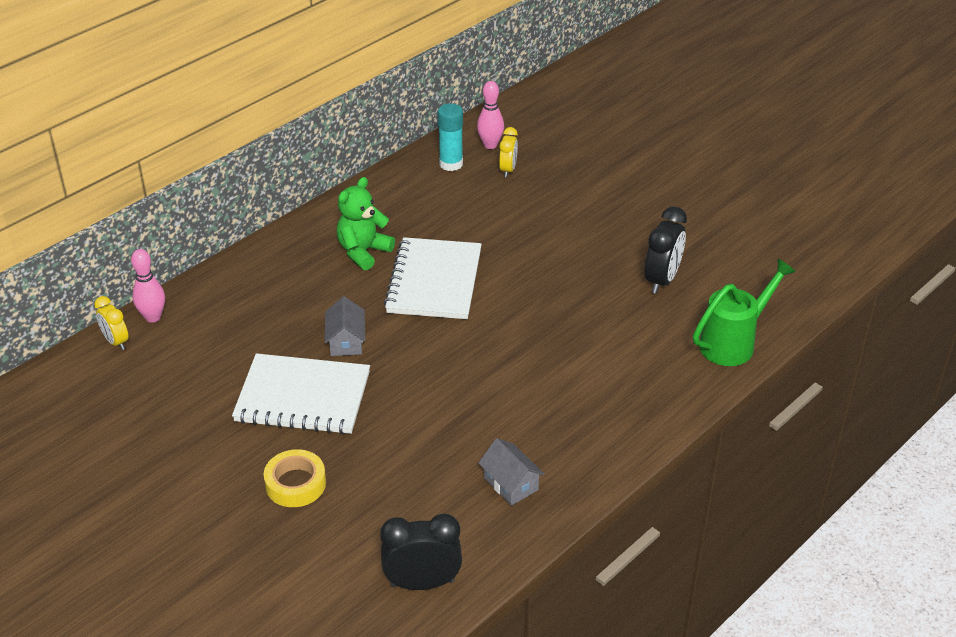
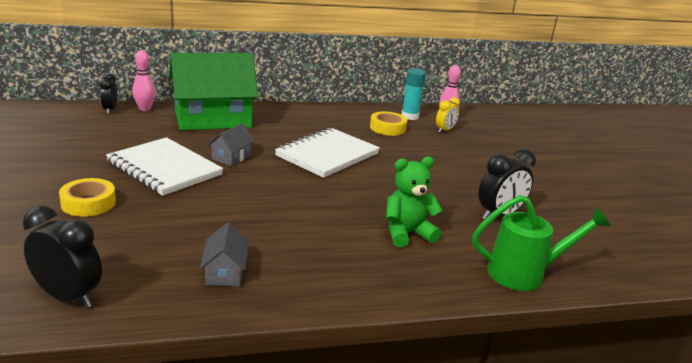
camera: 30 degrees right, 15 degrees down
yellow clock [94,296,129,350] -> black clock [100,74,117,114]
green teddy bear [337,177,395,270] -> green teddy bear moved to [386,157,443,247]
none -> green house [169,53,258,130]
none -> yellow tape [370,111,407,136]

